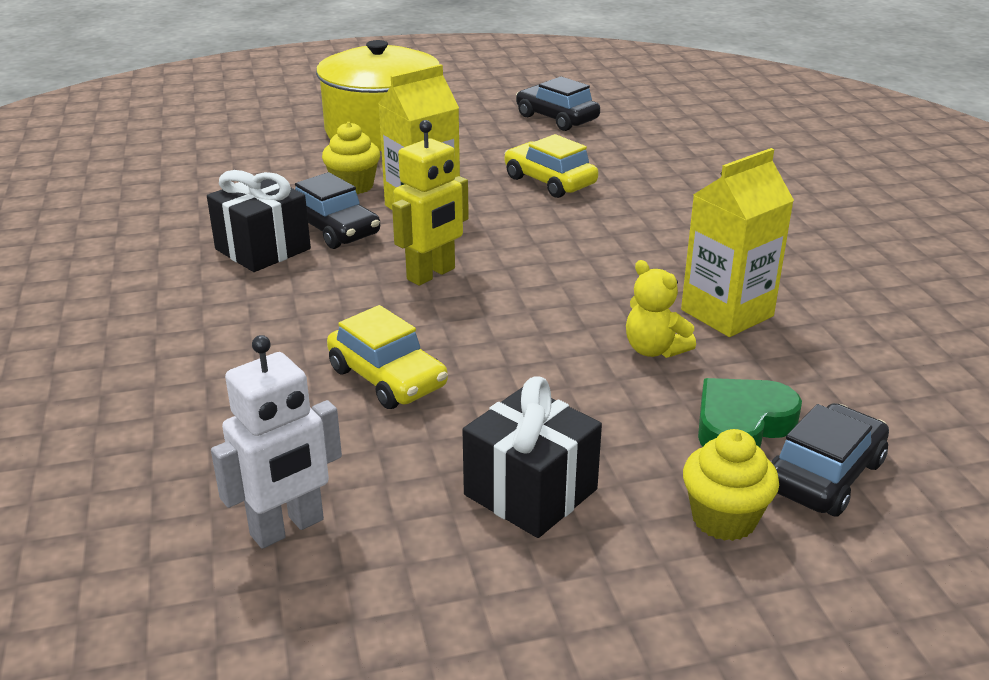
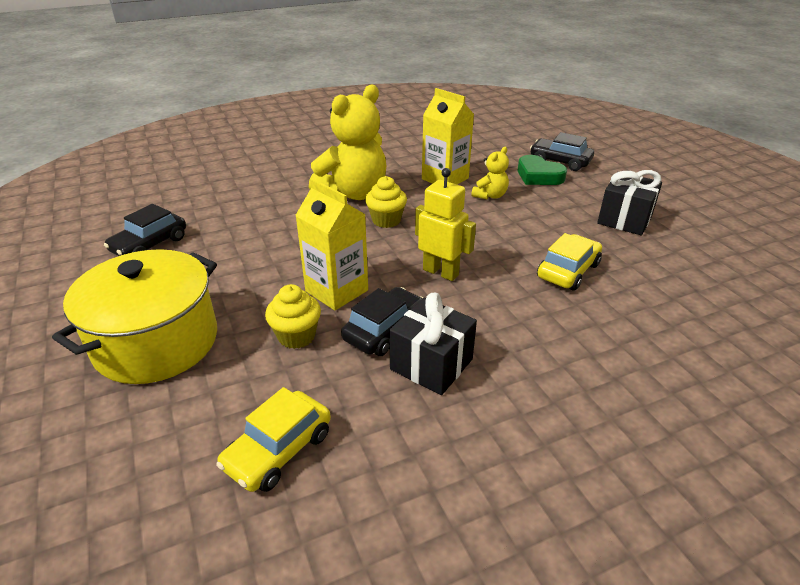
camera: 100 degrees left, 5 degrees up
white robot [211,335,342,549] -> none
yellow car [504,134,598,198] -> yellow car moved to [216,387,331,492]
yellow cupcake [683,429,779,541] -> yellow cupcake moved to [365,176,407,228]
none -> yellow teddy bear [309,84,386,200]

